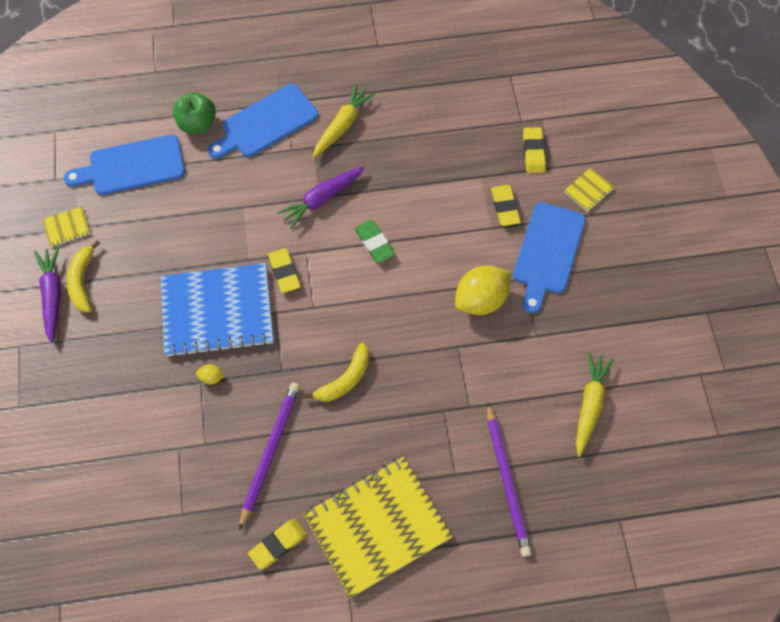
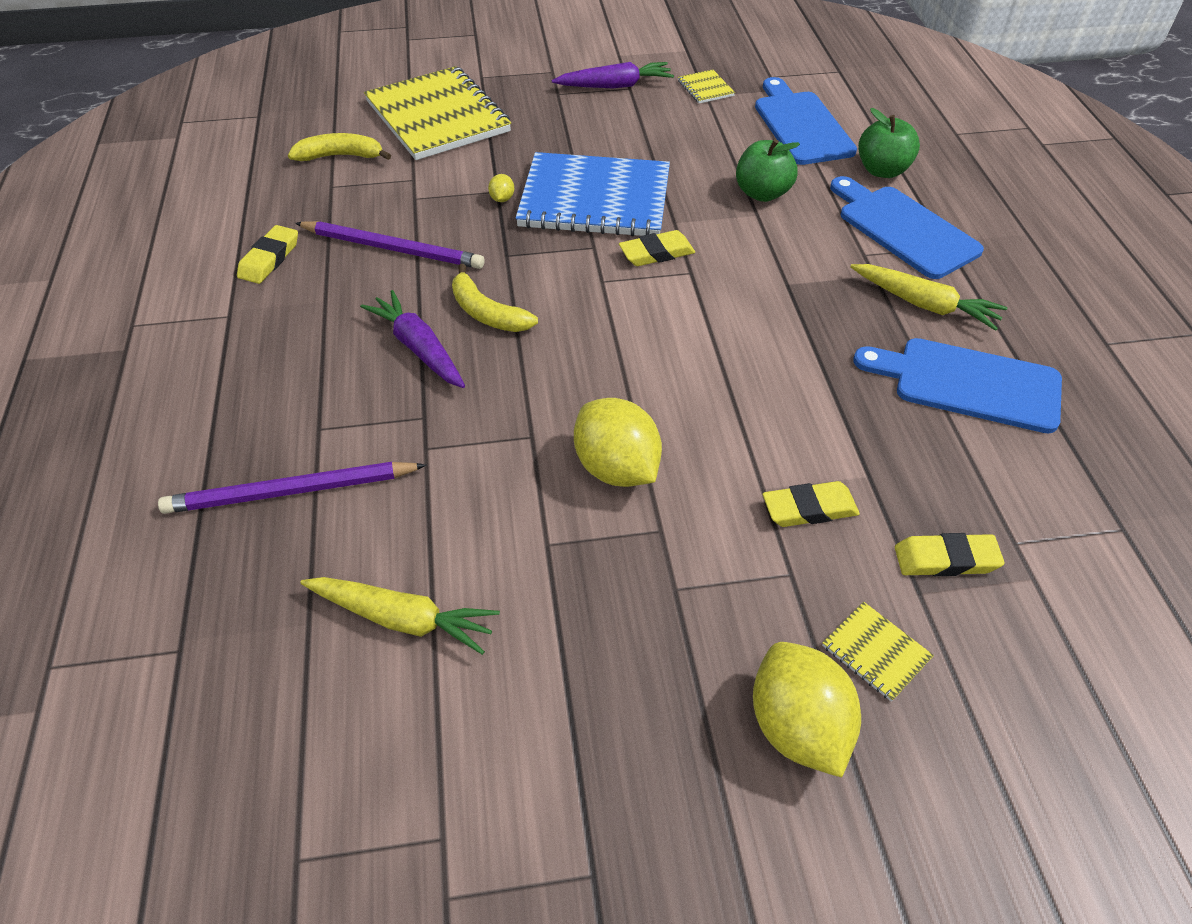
camera: 90 degrees right, 15 degrees down
yellow banana [67,240,100,312] -> yellow banana moved to [288,133,391,161]
blue notebook [161,263,274,358] -> blue notebook turned 75 degrees counterclockwise [516,152,670,236]
yellow eraser [248,519,307,570] -> yellow eraser turned 60 degrees clockwise [237,225,298,284]
purple carrot [277,166,365,229] -> purple carrot moved to [360,290,465,388]
yellow notebook [303,457,453,598] -> yellow notebook moved to [364,66,511,160]
green eraser [355,220,395,263] -> none
blue cutting board [513,202,586,314] -> blue cutting board moved to [853,338,1062,433]
none -> green apple [736,139,800,202]
none -> yellow lemon [753,642,861,778]

